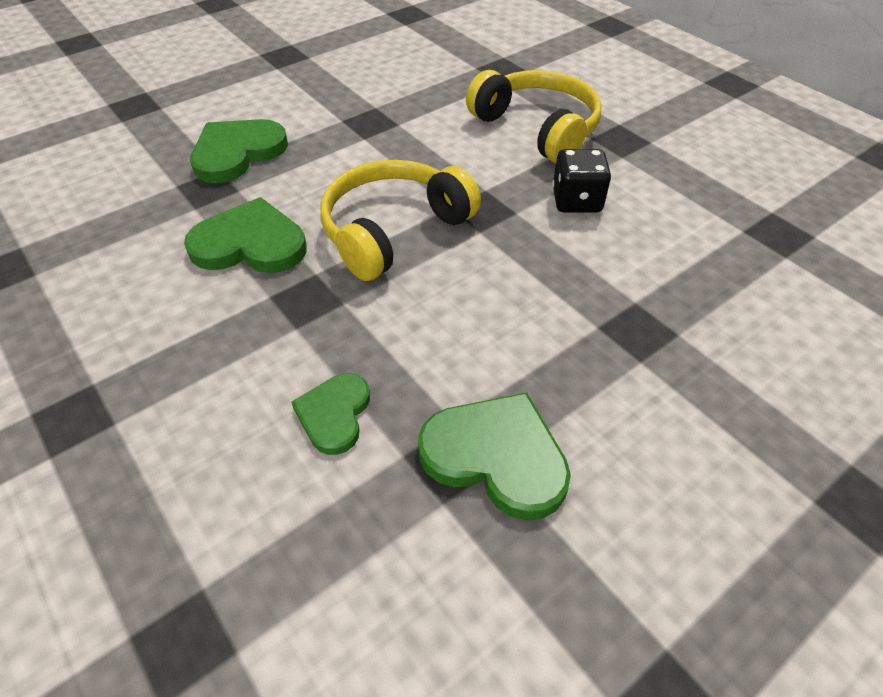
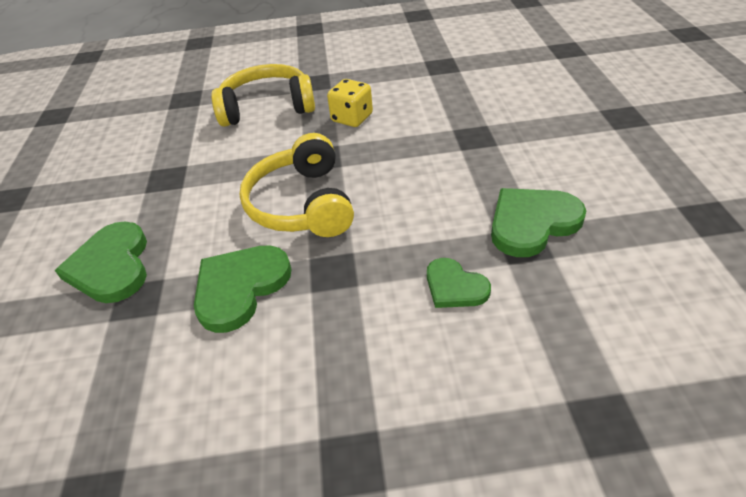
camera: 55 degrees left, 5 degrees down
black dice [552,149,611,213] -> yellow dice [327,79,373,127]

